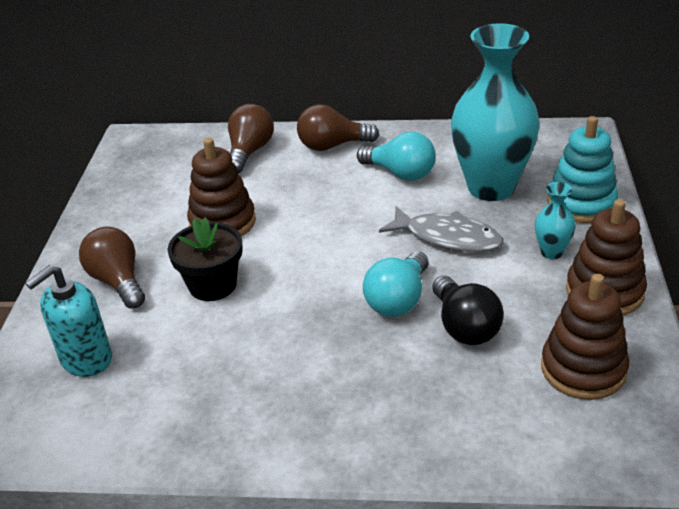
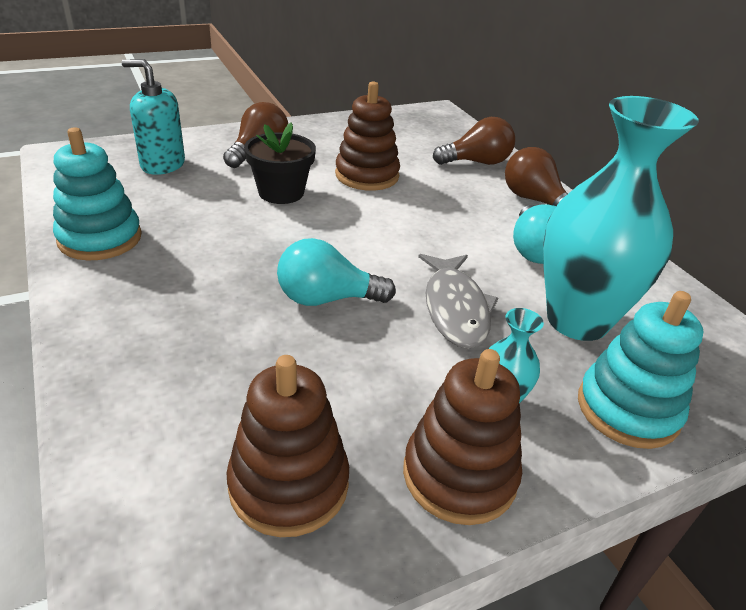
camera: 55 degrees right, 0 degrees up
black light bulb [432,276,504,345] -> none
none -> turquoise stacking toy [53,127,142,260]

